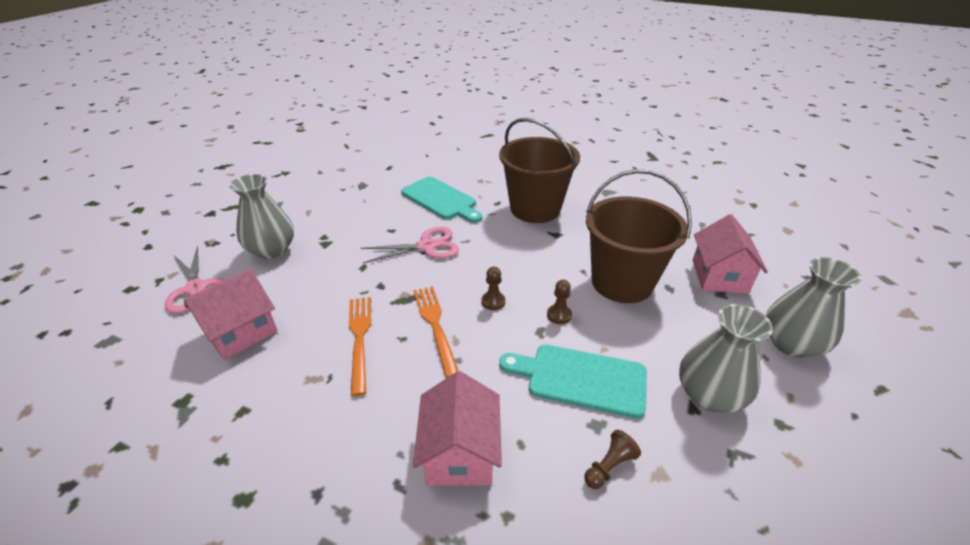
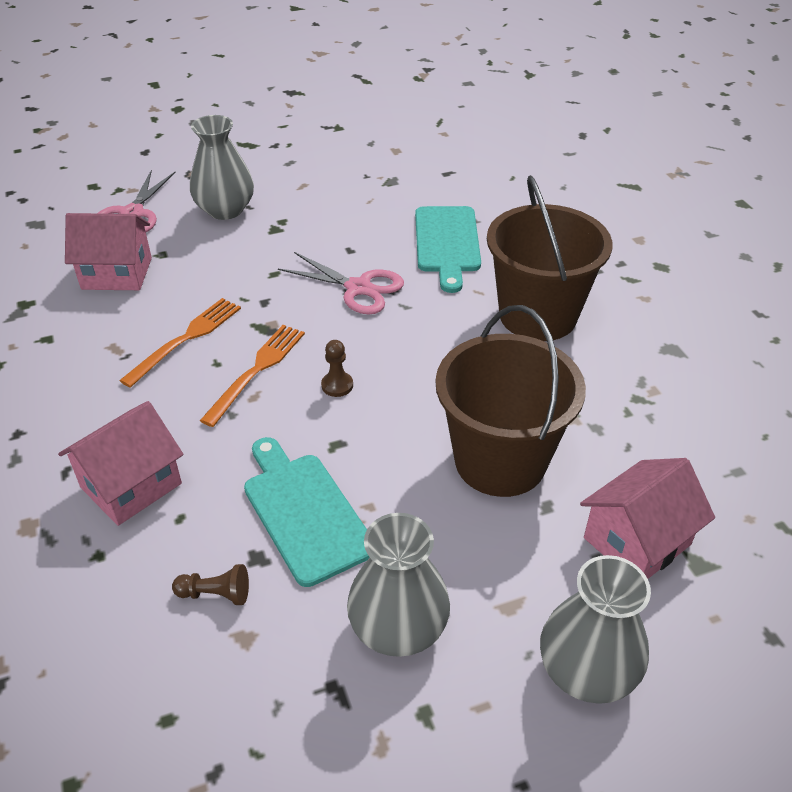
camera: 45 degrees right, 5 degrees up
brown pawn [547,280,572,324] -> none

